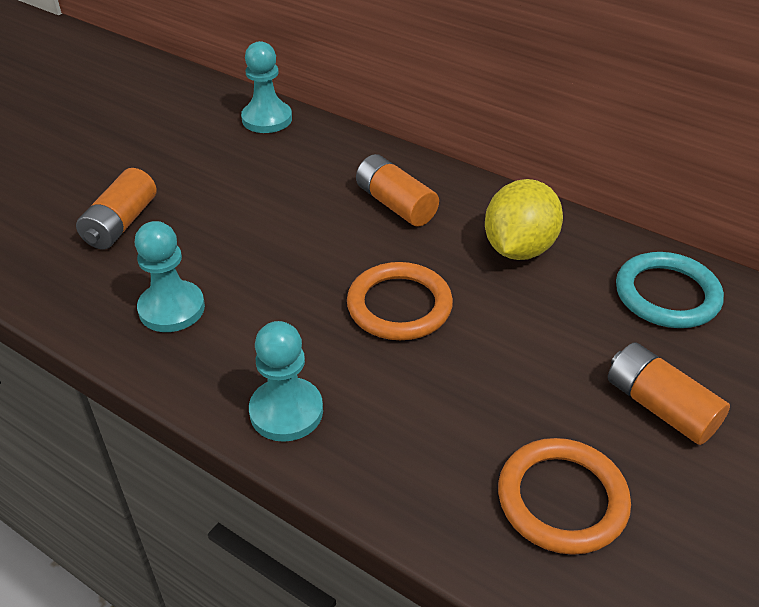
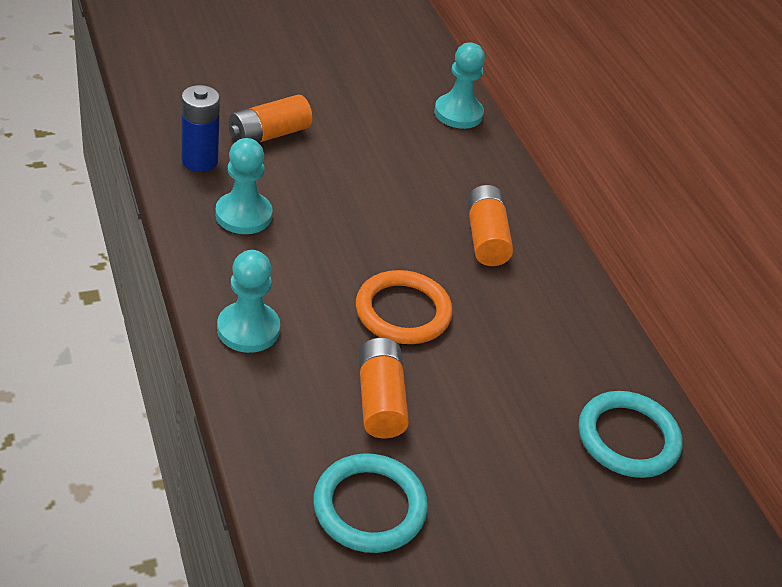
camera: 30 degrees right, 0 degrees up
yellow lemon [485,179,563,260] -> none
orange ring [498,438,631,555] -> turquoise ring [313,453,428,553]
orange battery [608,342,730,445] -> orange battery moved to [358,338,409,438]
none -> blue battery [181,85,220,172]

